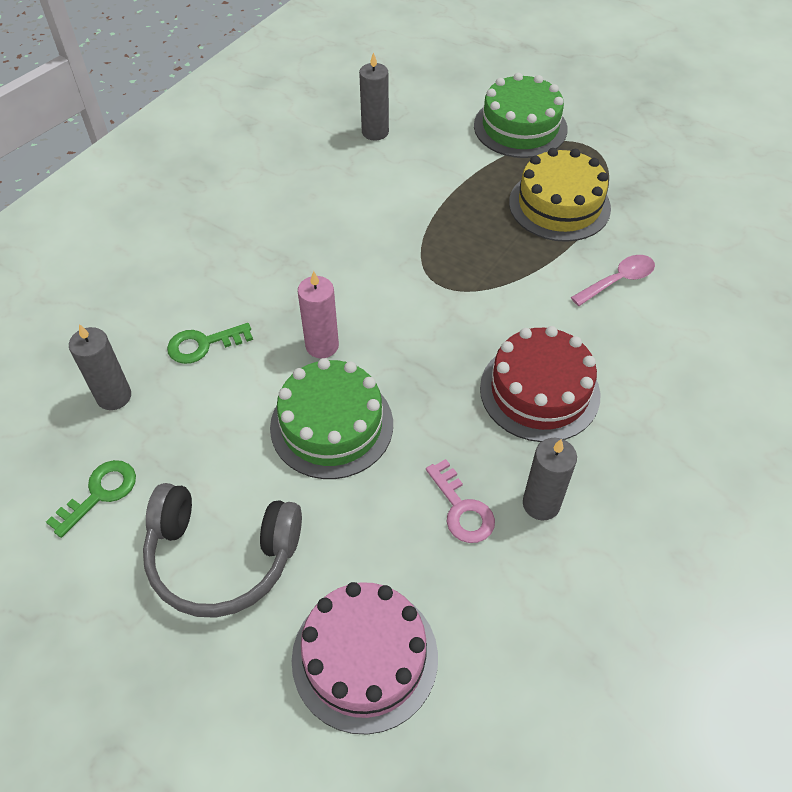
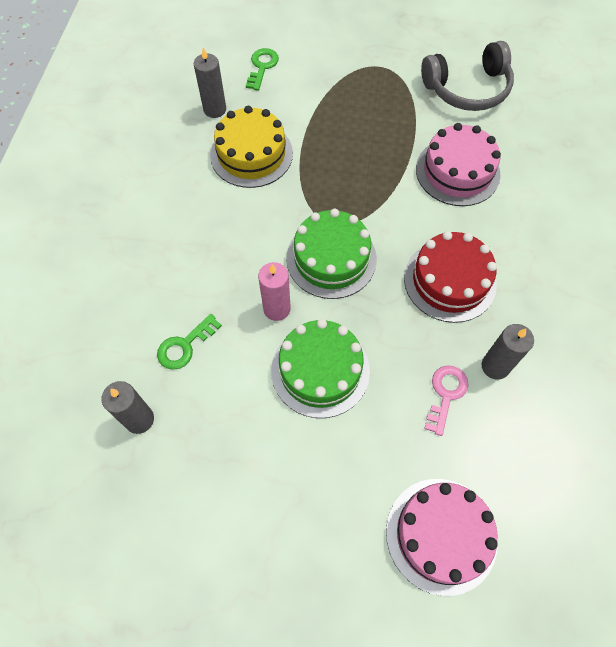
camera: 25 degrees left, 10 degrees up
green key [46,460,136,538] -> green key moved to [246,48,279,91]
grey headphones [143,483,302,618] -> grey headphones moved to [421,41,514,111]
pink key [426,459,495,543] -> pink key turned 105 degrees counterclockwise [424,365,469,436]
green cake [474,73,568,158] -> green cake moved to [286,209,377,299]
yellow cake [509,148,611,242] -> yellow cake moved to [210,106,293,188]
pink spoon [571,255,655,306] -> pink cake [416,123,501,206]

